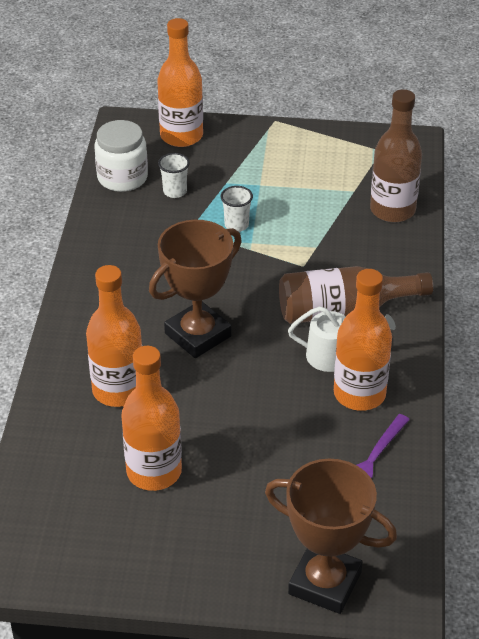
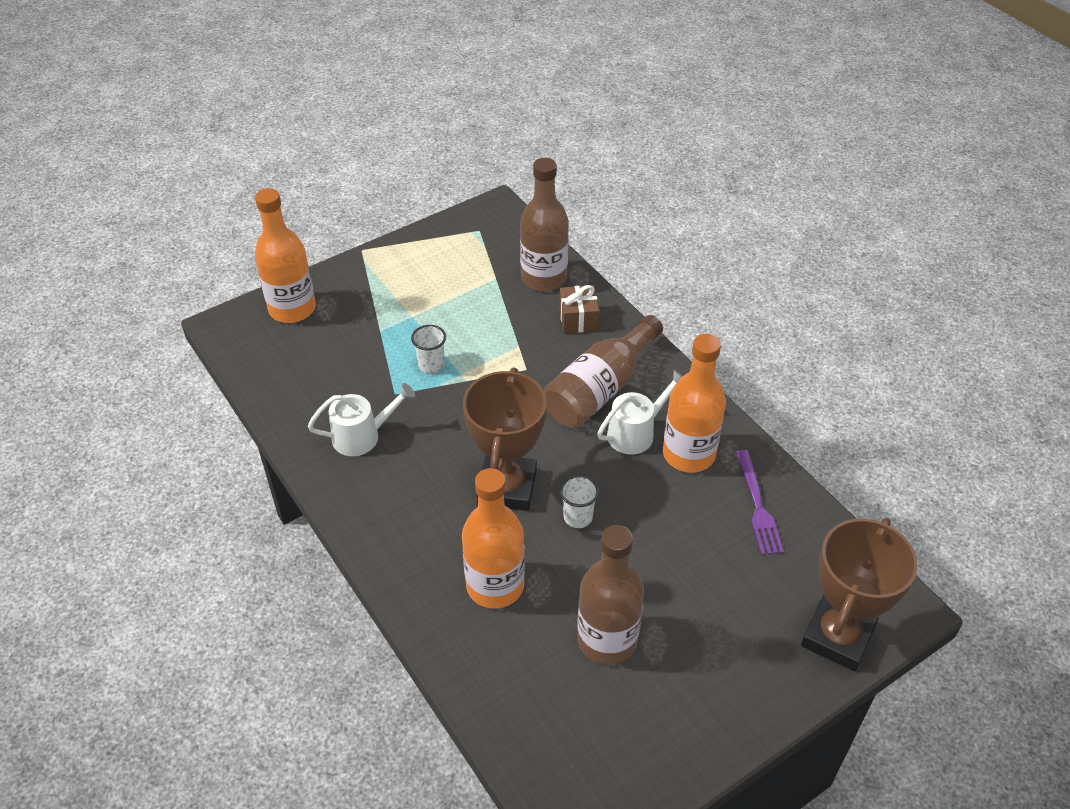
camera: 40 degrees left, 5 degrees up
white jar [94,120,148,192] -> none
orange bottle [121,346,182,491] -> brown bottle [577,525,644,665]
white cup [158,153,190,198] -> white cup moved to [560,475,599,528]
brown trophy [265,459,397,614] -> brown trophy turned 45 degrees counterclockwise [801,518,918,671]
none -> white watering can [308,383,415,456]
none -> brown gift [559,285,599,333]

